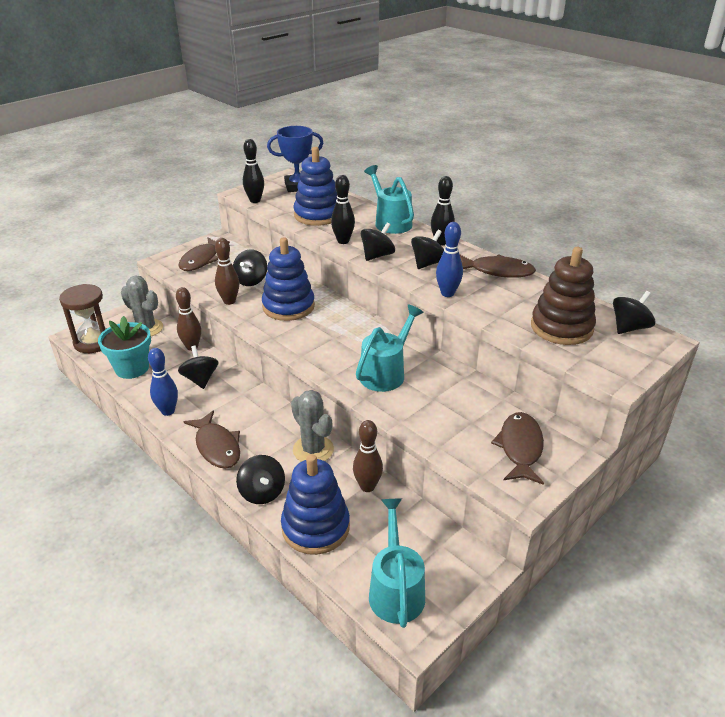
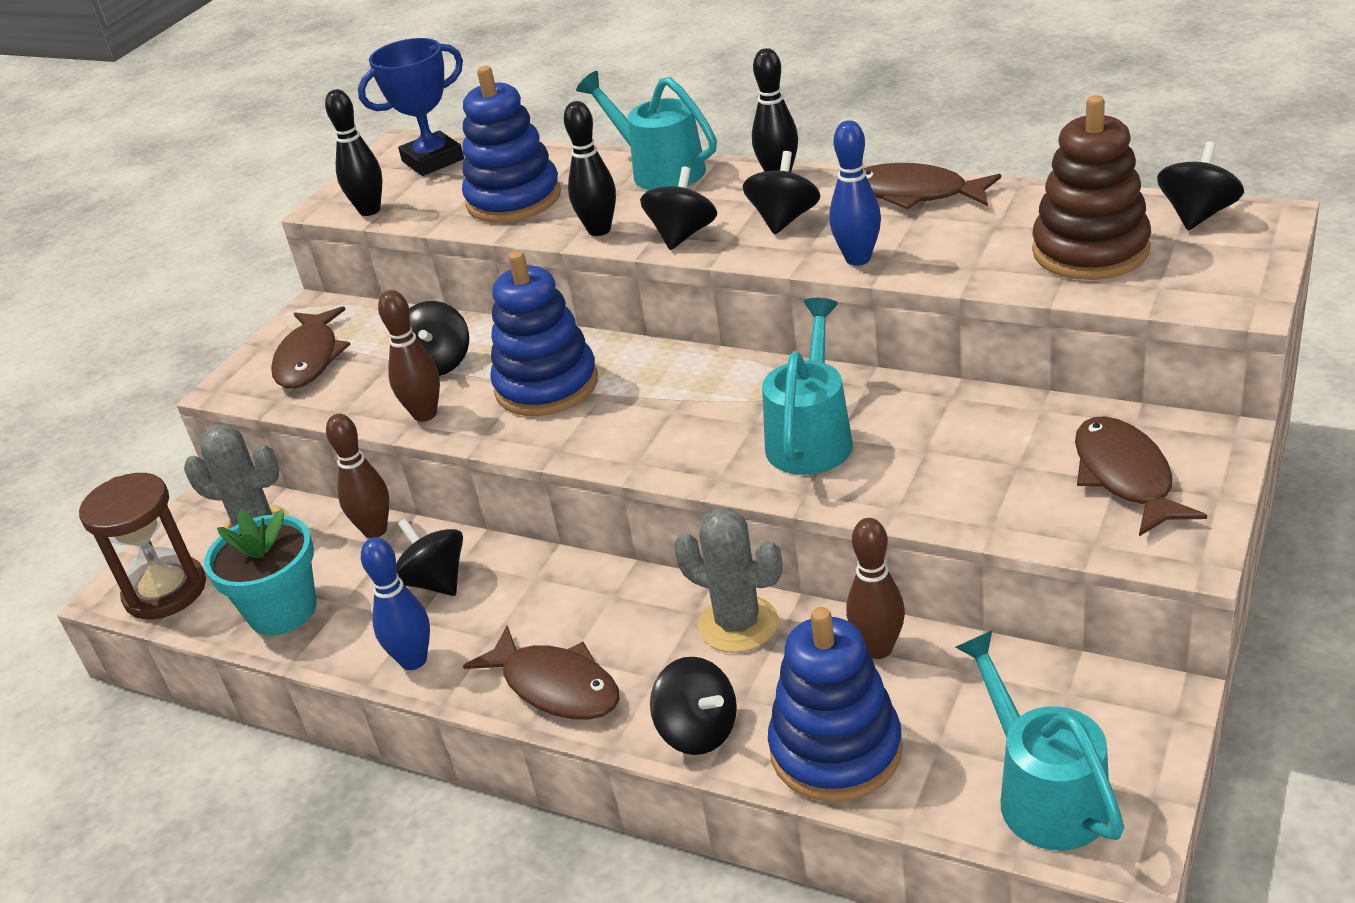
camera: 15 degrees left, 0 degrees up
brown fish [459,254,536,278] -> brown fish turned 150 degrees counterclockwise [863,163,1001,209]

